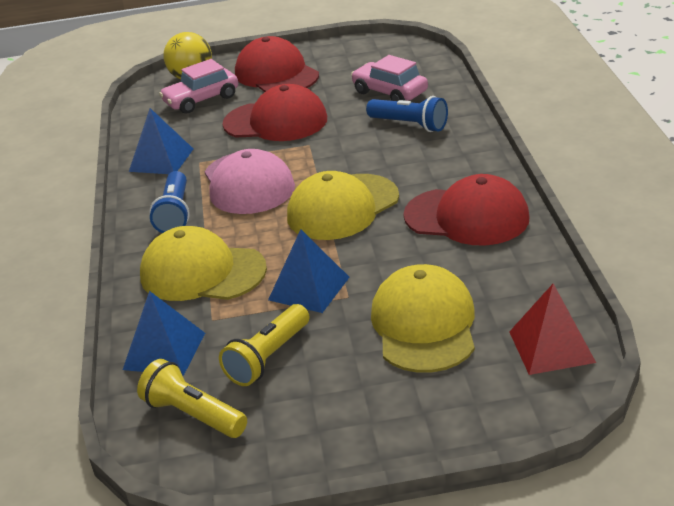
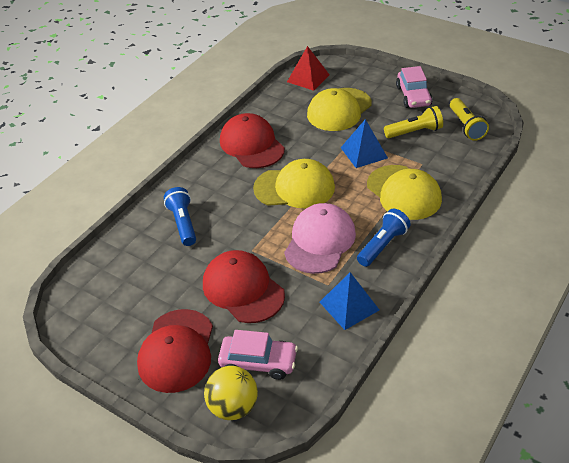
camera: 140 degrees left, 10 degrees up
blue pyramid [123,291,205,376] -> none
pink car [351,55,428,101] -> pink car moved to [396,66,433,108]

